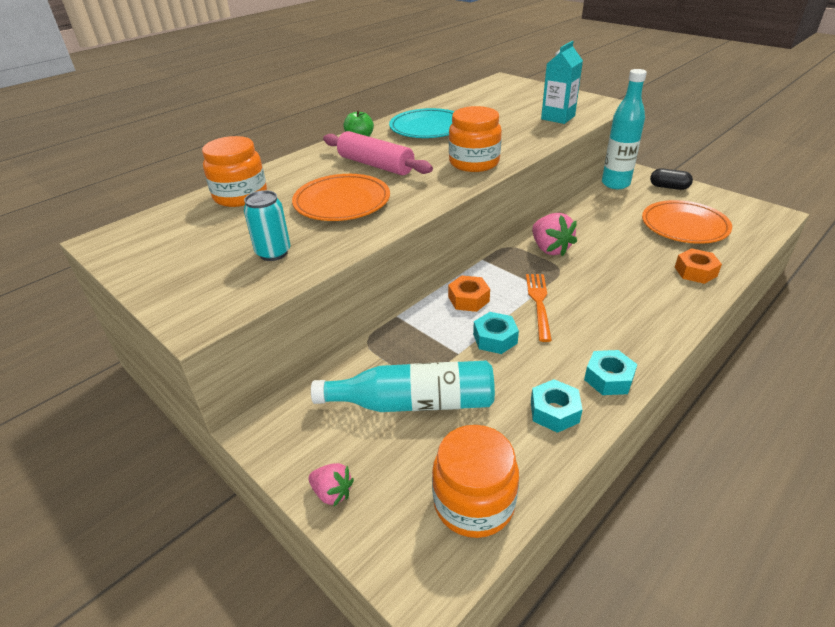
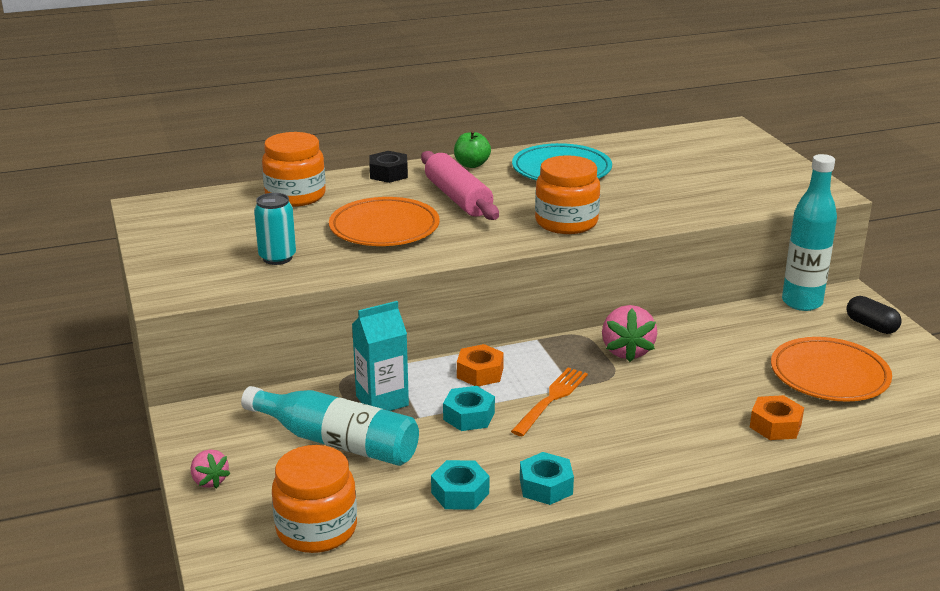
camera: 25 degrees right, 10 degrees down
turquoise carton [541,41,583,124] -> turquoise carton moved to [352,301,409,411]
none -> black nut [369,151,408,183]

